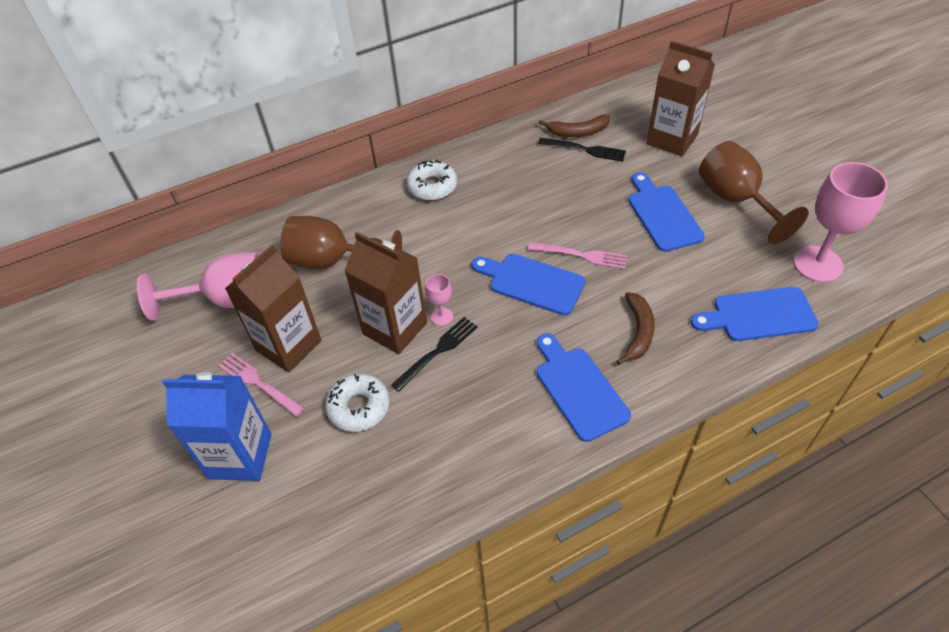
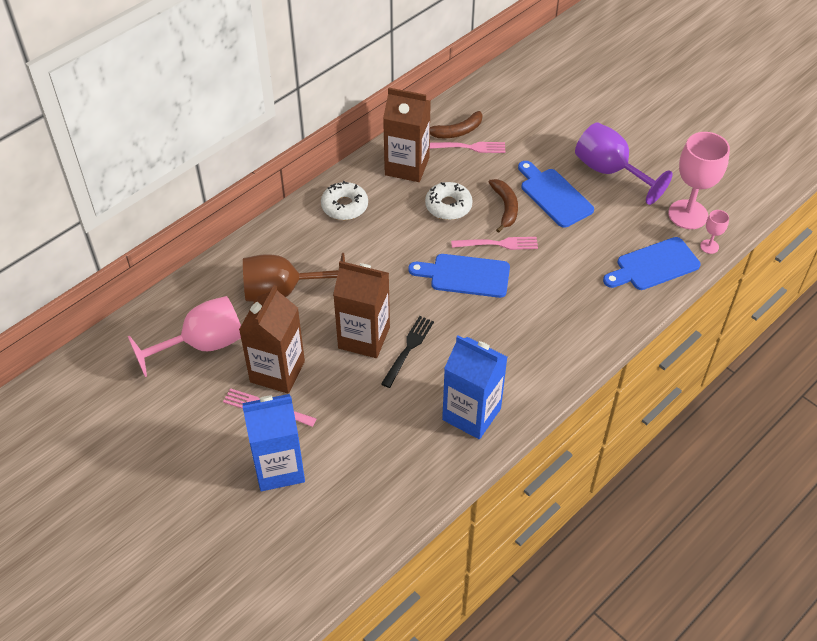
camera: 20 degrees left, 0 degrees up
white donut [325,374,390,432] -> white donut moved to [425,182,473,220]
pink goblet [425,274,453,326] -> pink goblet moved to [700,210,729,254]
blue cutting board [537,333,631,442] -> none
black fork [538,138,626,162] -> pink fork [430,142,505,153]
brown banana [616,292,655,365] -> brown banana moved to [489,179,518,233]
brown carton [646,41,715,157] -> brown carton moved to [383,88,431,182]
brown goblet [699,141,809,244] -> purple goblet [575,122,673,205]
none -> blue carton [442,336,507,439]

